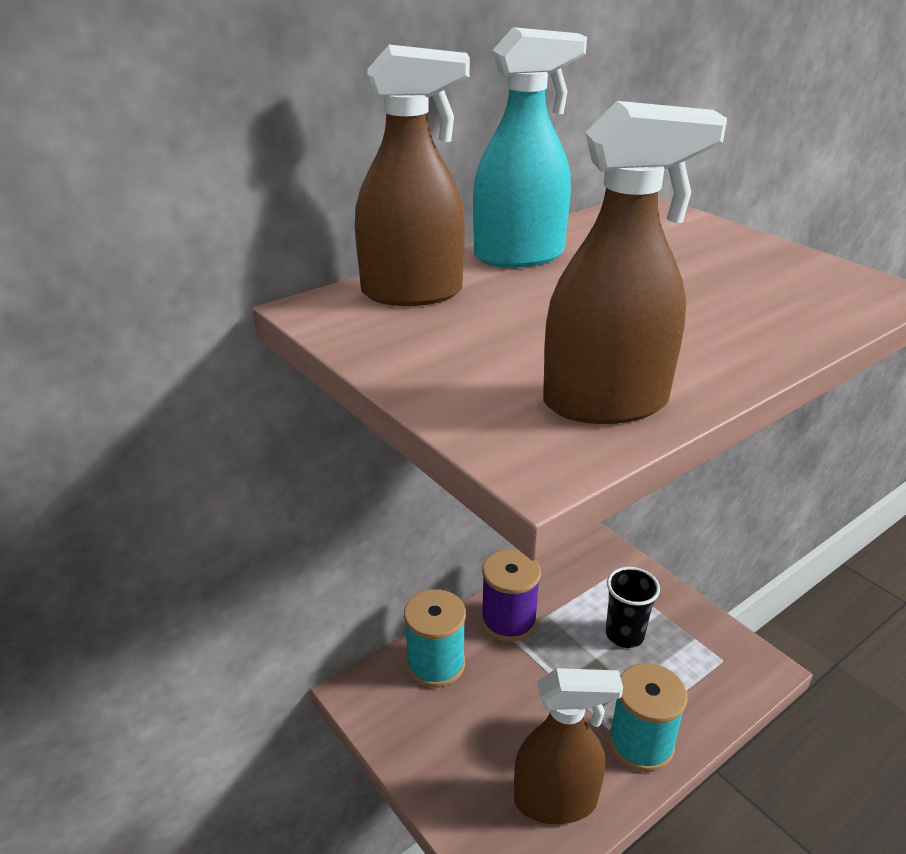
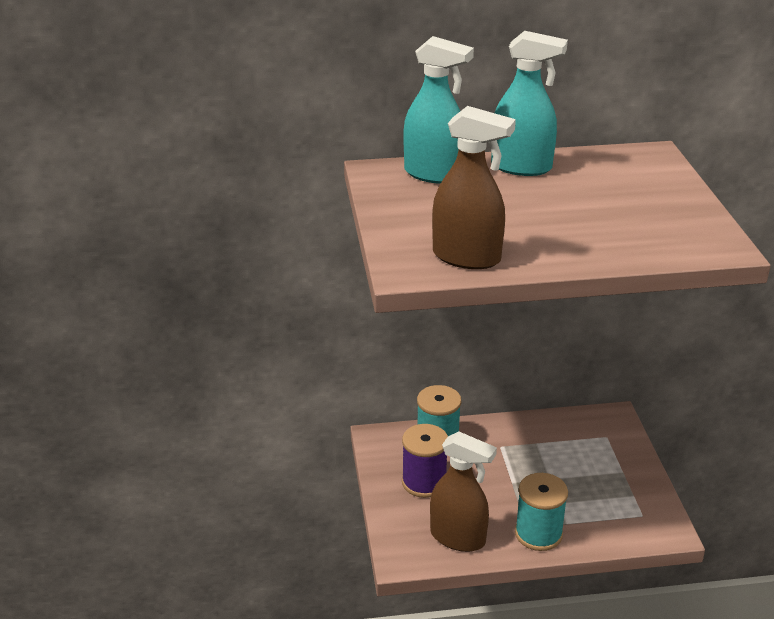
camera: 30 degrees right, 0 degrees up
brown spray bottle [355,44,470,306] -> turquoise spray bottle [403,36,474,184]
purple spool [481,549,541,642] -> purple spool moved to [402,424,448,498]
black cup [606,567,660,648] -> none

